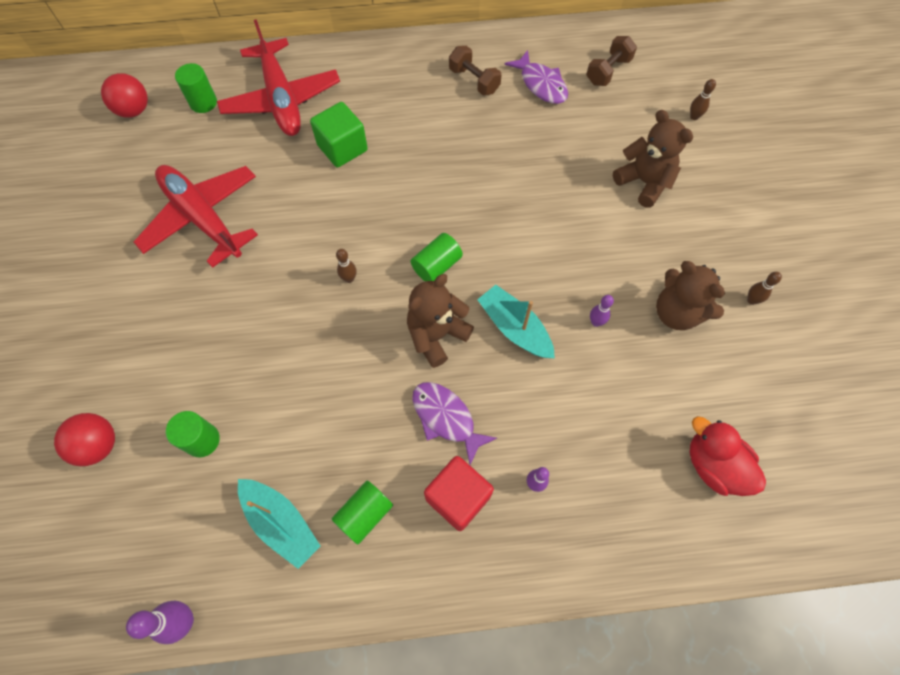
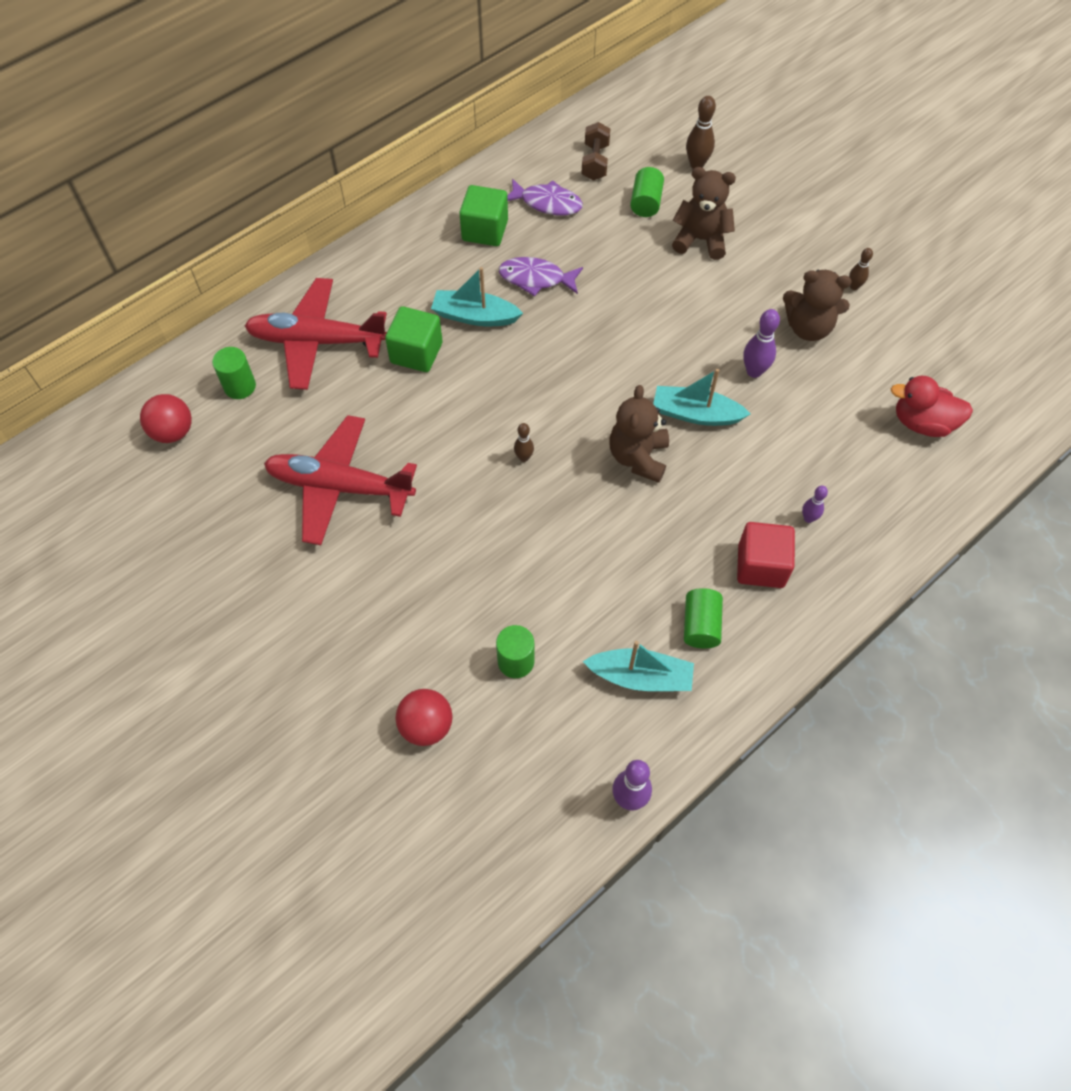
camera: 35 degrees left, 5 degrees down
red plane [217,19,340,136] -> red plane turned 150 degrees clockwise [244,278,387,390]
green cylinder [411,233,463,281] -> green cylinder moved to [630,167,664,217]
purple fish [412,382,497,465] -> purple fish moved to [499,257,583,297]
brown dumbbell [449,46,501,96] -> green cube [459,185,508,246]
purple bowling pin [590,295,614,327] -> purple bowling pin [743,309,780,378], size x1.64
brown bowling pin [690,79,716,120] -> brown bowling pin [686,96,716,169], size x1.64
none -> turquoise boat [431,267,523,326]

